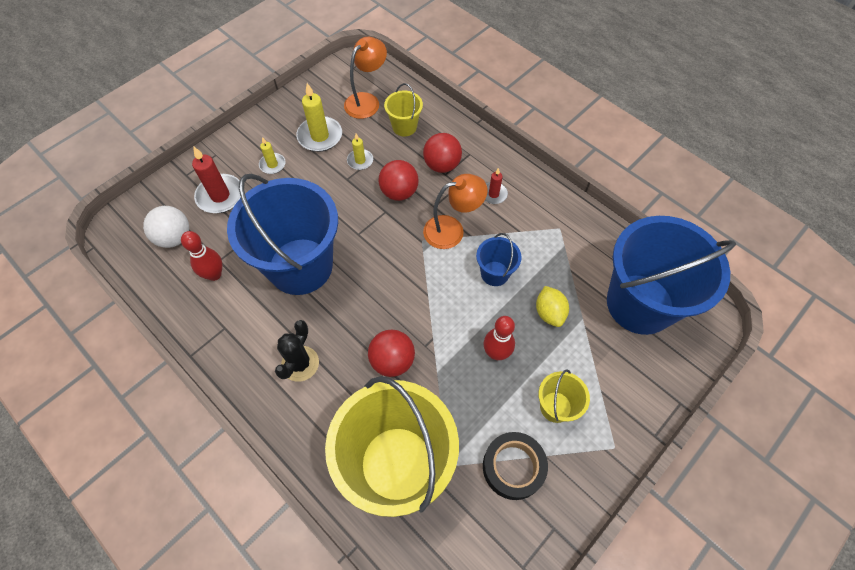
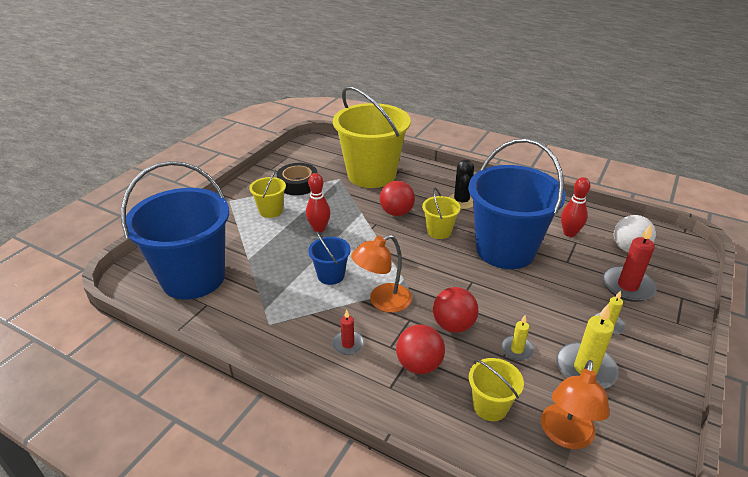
camera: 165 degrees right, 25 degrees down
yellow lemon [536,286,569,327] -> none
none -> yellow bucket [422,188,461,239]

